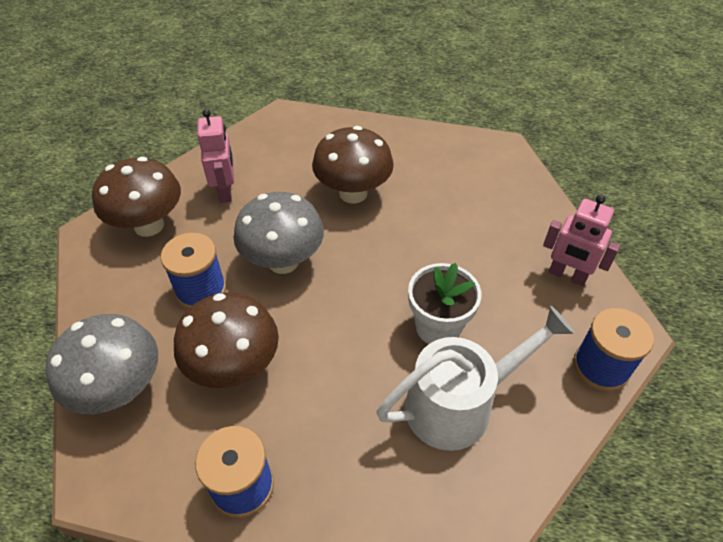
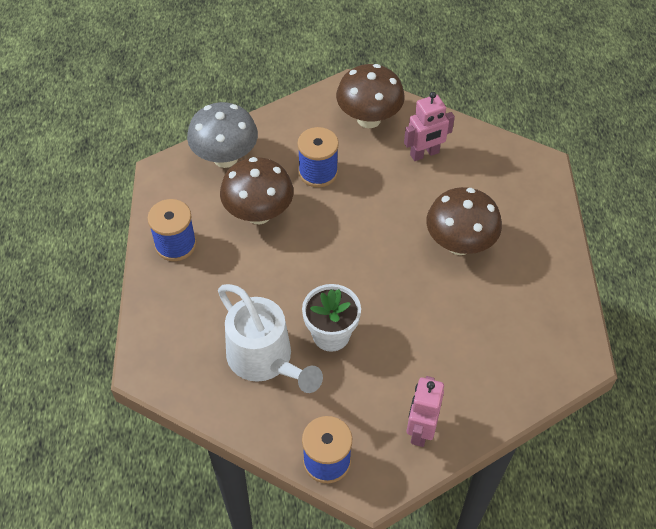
camera: 75 degrees right, 5 degrees up
grey mushroom [233,192,324,274] -> none

